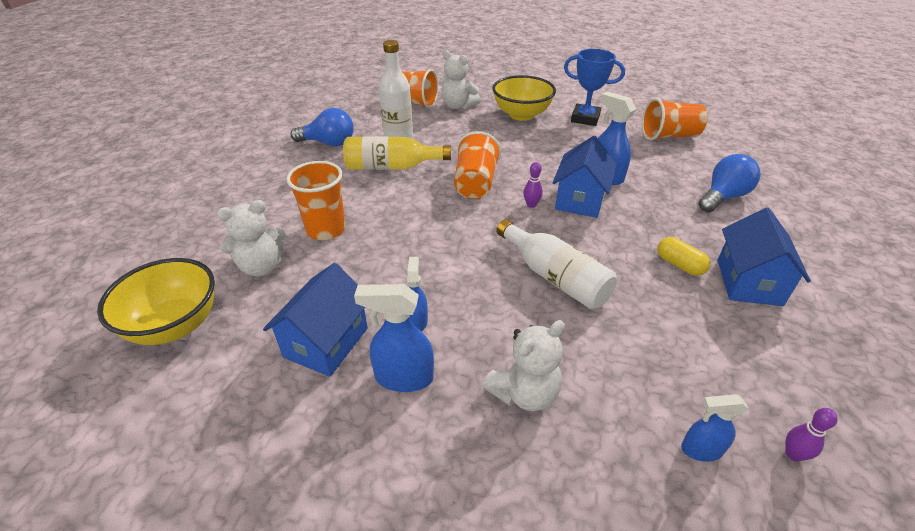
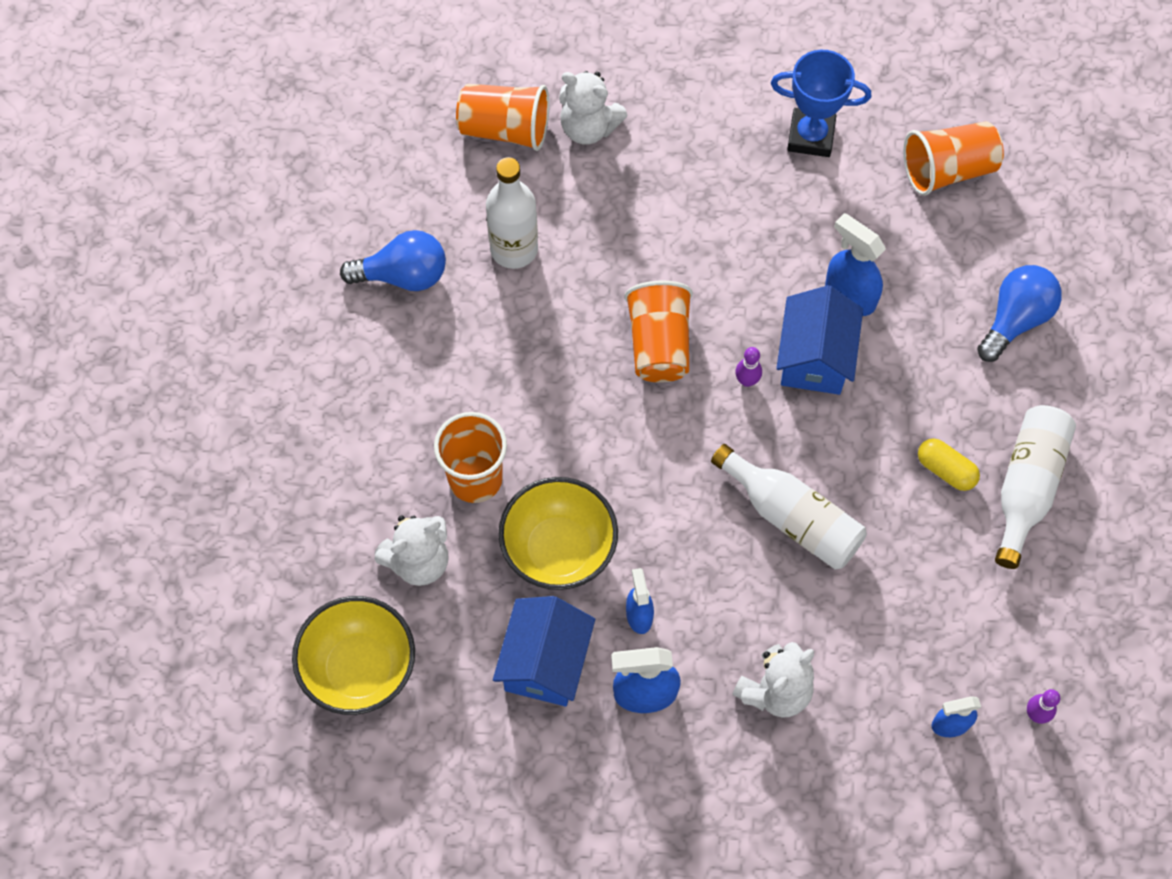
camera: 10 degrees left, 25 degrees up
yellow bottle [343,136,451,170] -> none
yellow bowl [492,75,556,121] -> yellow bowl moved to [498,477,618,590]
blue house [718,208,811,306] -> white bottle [995,405,1076,569]

